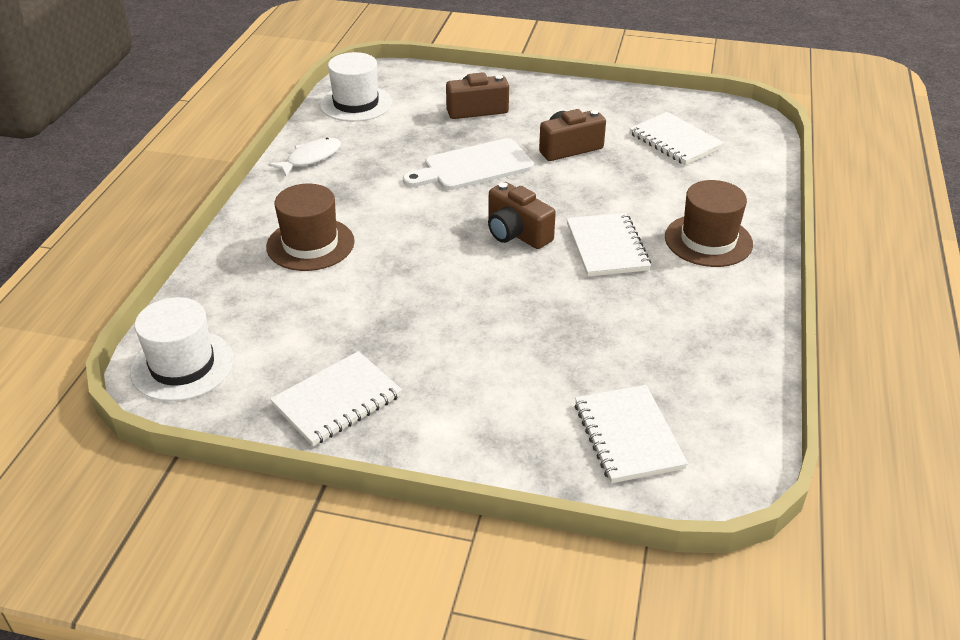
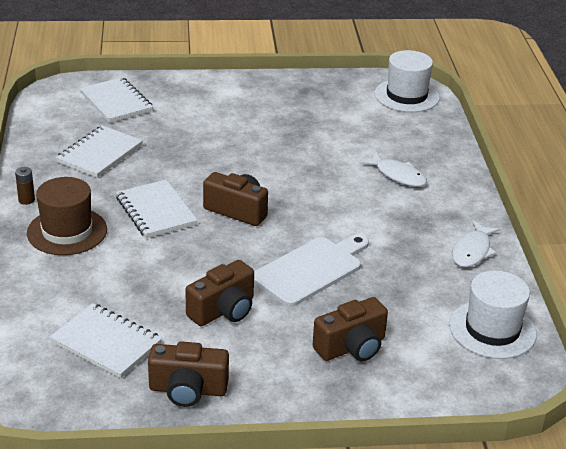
camera: 160 degrees right, 5 degrees down
brown hat [266,184,355,271] -> white fish [359,152,427,187]
white notebook [270,351,402,446] -> white notebook moved to [56,125,143,178]
none -> brown battery [15,167,35,205]
none -> brown camera [148,341,229,407]

